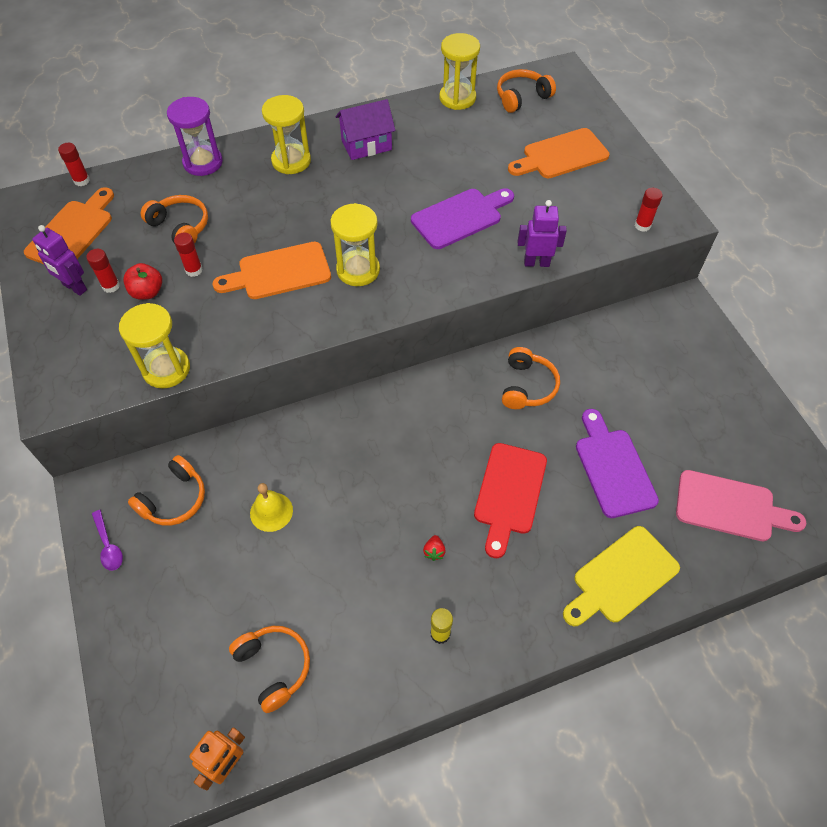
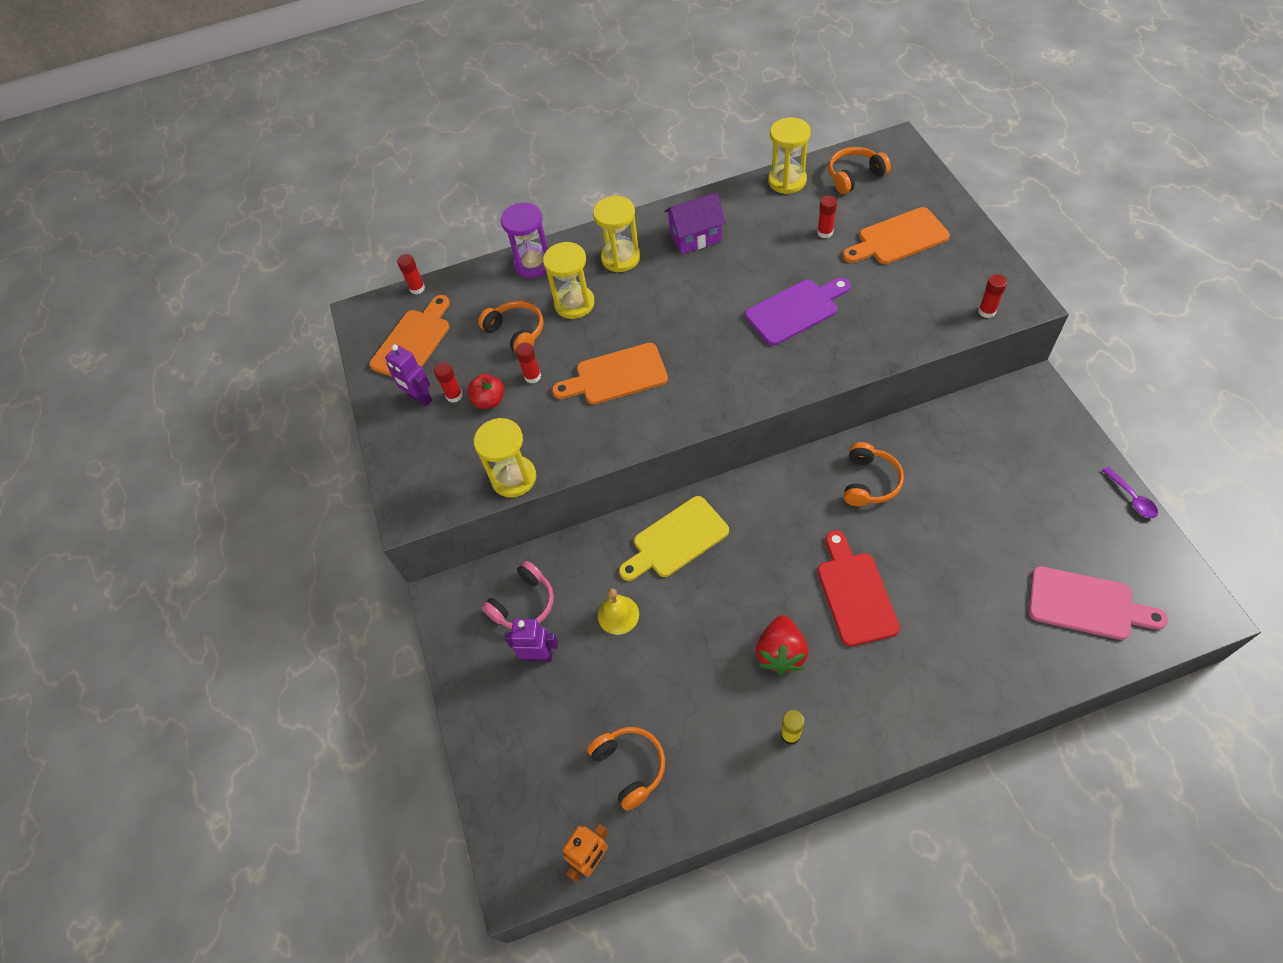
camera: 10 degrees right, 0 degrees up
purple spoon [92,510,123,571] -> purple spoon moved to [1102,467,1158,518]
orange headphones [128,455,205,526] -> pink headphones [482,561,554,629]
yellow hourglass [330,203,380,286] -> yellow hourglass moved to [543,242,595,319]
red strawberry [423,535,446,561] -> red strawberry [756,615,808,675], size x2.31
red cutting board [474,443,547,558] -> red cutting board turned 150 degrees clockwise [817,530,900,646]
purple robot [518,200,567,267] -> purple robot moved to [504,619,558,662]
yellow cutting board [563,526,680,626] -> yellow cutting board moved to [619,496,729,581]
purple cutting board [576,409,659,518] -> none
none -> red glue stick [817,196,837,238]

